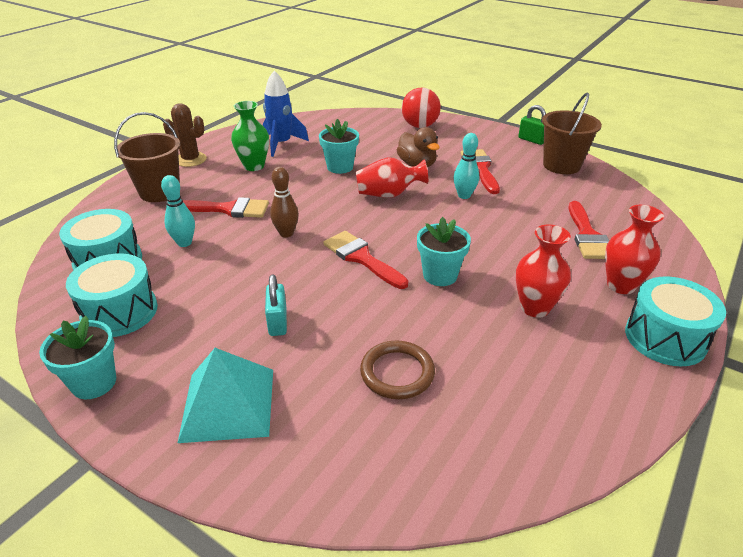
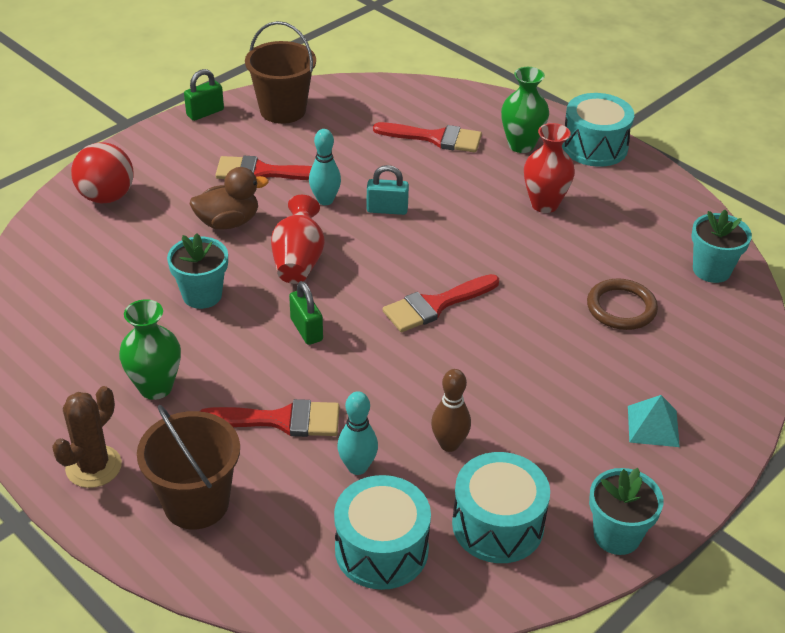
camera: 80 degrees left, 5 degrees up
turquoise pyramid [178,348,273,443] -> turquoise pyramid [628,395,680,447], size x0.58
red brush [183,197,269,218] -> red brush turned 75 degrees clockwise [200,399,340,437]
blue rocket [263,71,309,157] -> none
turquoise padlock [265,274,287,336] -> turquoise padlock moved to [367,165,409,215]
brown bowling pin [270,167,299,237] -> brown bowling pin moved to [431,369,471,452]
turquoise flower pot [417,217,471,286] -> turquoise flower pot moved to [691,210,752,283]
red vase [605,205,664,294] -> green vase [501,67,549,153]
none -> green padlock [289,281,323,345]

